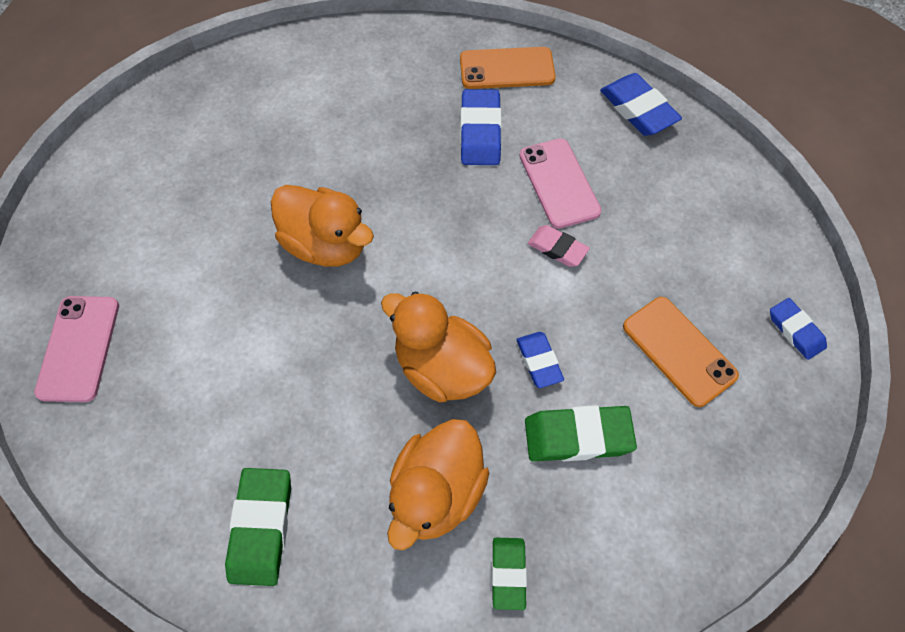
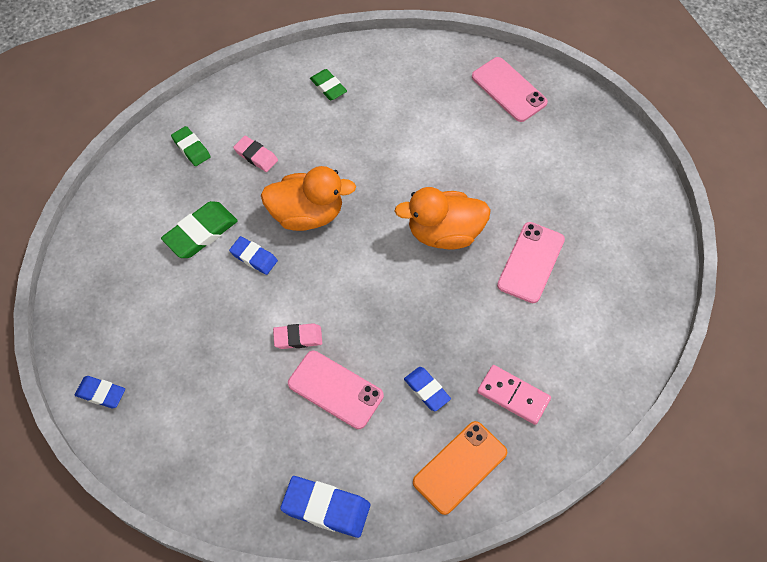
camera: 140 degrees right, 0 degrees up
green eraser [225,468,291,586] -> green eraser [310,69,347,101], size x0.62
orange duck [387,419,489,550] -> pink eraser [233,136,278,172]
blue eraser [460,89,502,165] -> blue eraser [404,367,451,411], size x0.62
orange phone [623,297,739,407] -> none
none -> pink domino [477,365,551,425]
none -> pink phone [497,222,565,303]

